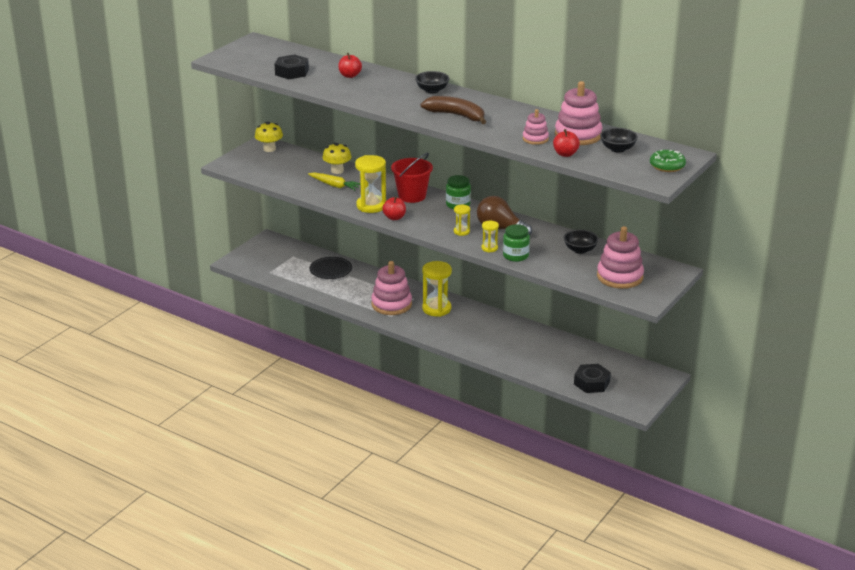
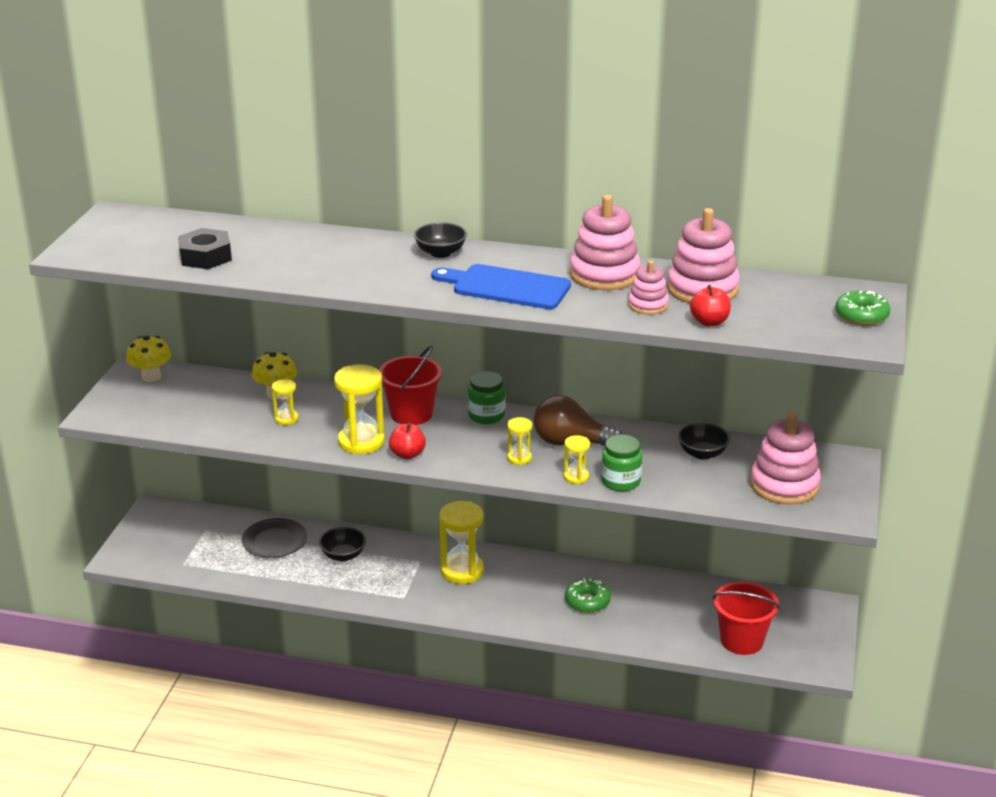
camera: 20 degrees left, 0 degrees up
yellow carrot [308,172,361,190] -> yellow hourglass [272,379,298,425]
red apple [338,53,362,78] -> none
pink stacking toy [371,261,412,315] -> pink stacking toy moved to [570,195,640,290]
brown banana [420,96,486,124] -> blue cutting board [431,264,571,309]
black nut [574,364,611,393] -> red bucket [712,581,780,655]
black bowl [600,128,638,153] -> black bowl moved to [319,527,366,561]
none -> green donut [565,578,611,613]

